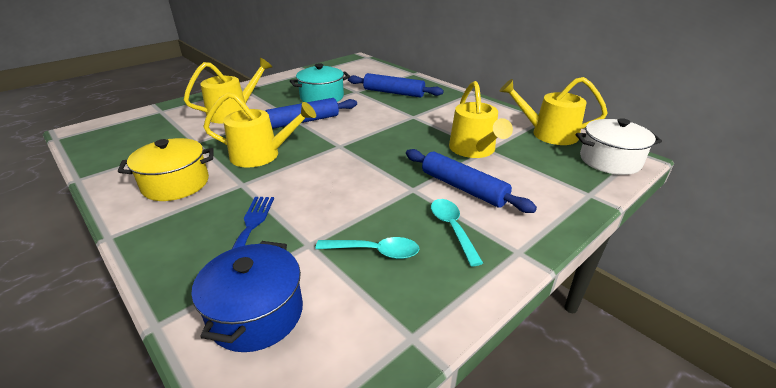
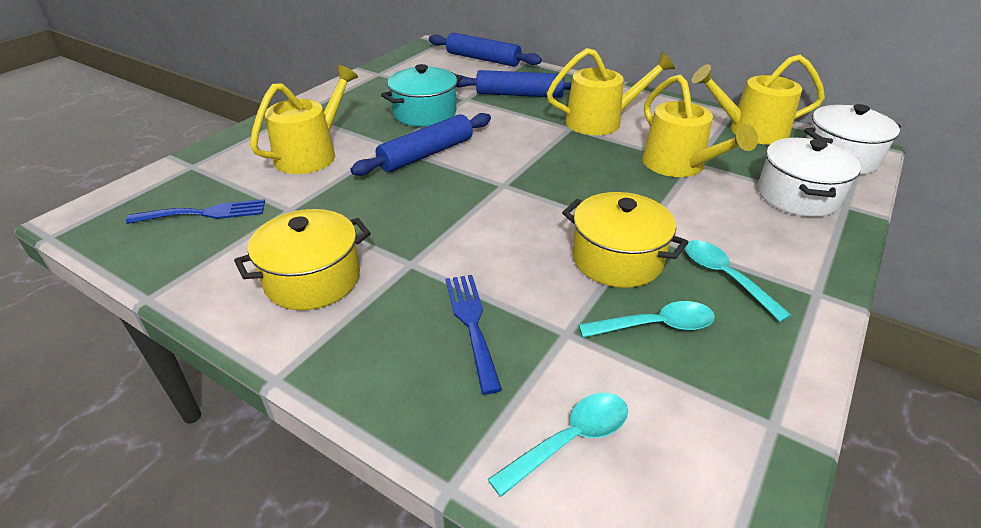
camera: 15 degrees left, 5 degrees up
blue pot [191,241,303,352] -> turquoise spoon [488,393,628,497]
yellow watering can [203,92,316,168] -> yellow watering can moved to [547,48,675,135]
blue rolling pin [406,149,537,213] -> blue rolling pin moved to [429,33,542,67]
none -> blue fork [126,199,265,224]
none -> yellow pot [562,192,688,288]
none -> white pot [758,138,861,217]

